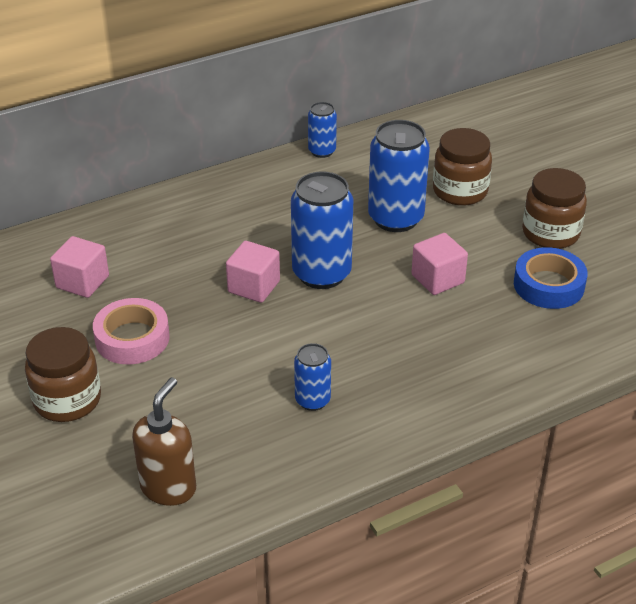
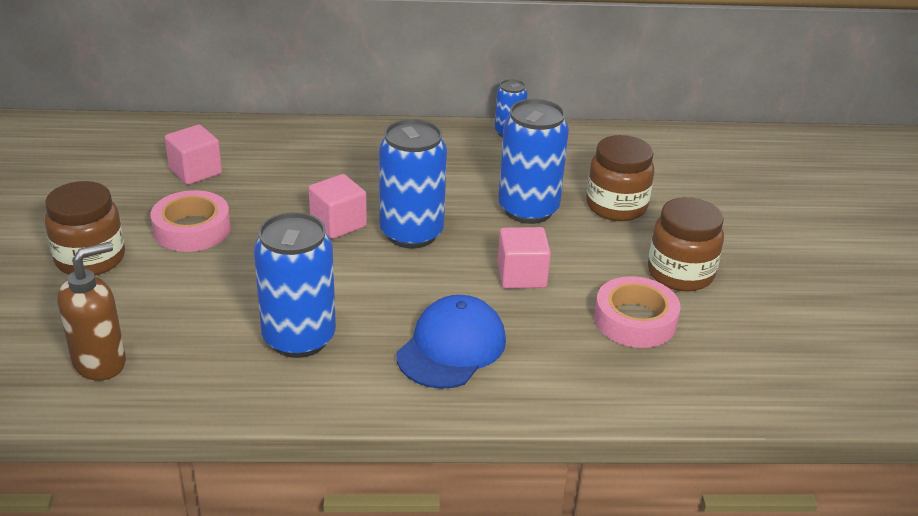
camera: 25 degrees right, 5 degrees down
blue can [294,343,331,411] -> blue can [254,212,336,358], size x1.87
blue tape [514,247,588,309] -> pink tape [594,276,681,348]
none -> blue cap [397,295,506,389]

